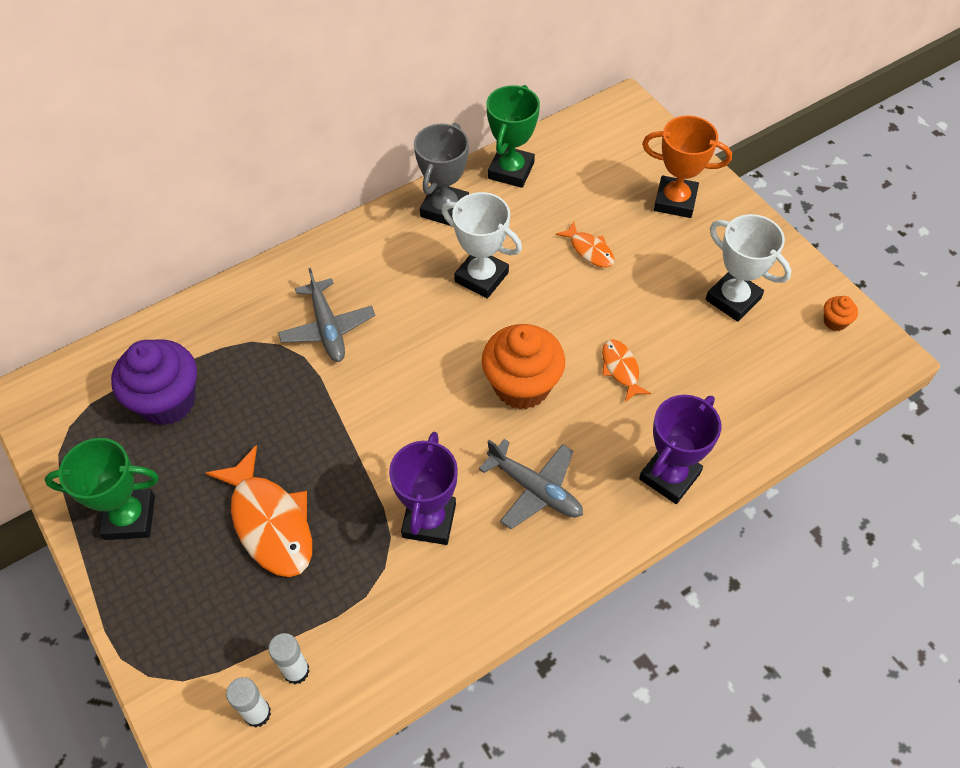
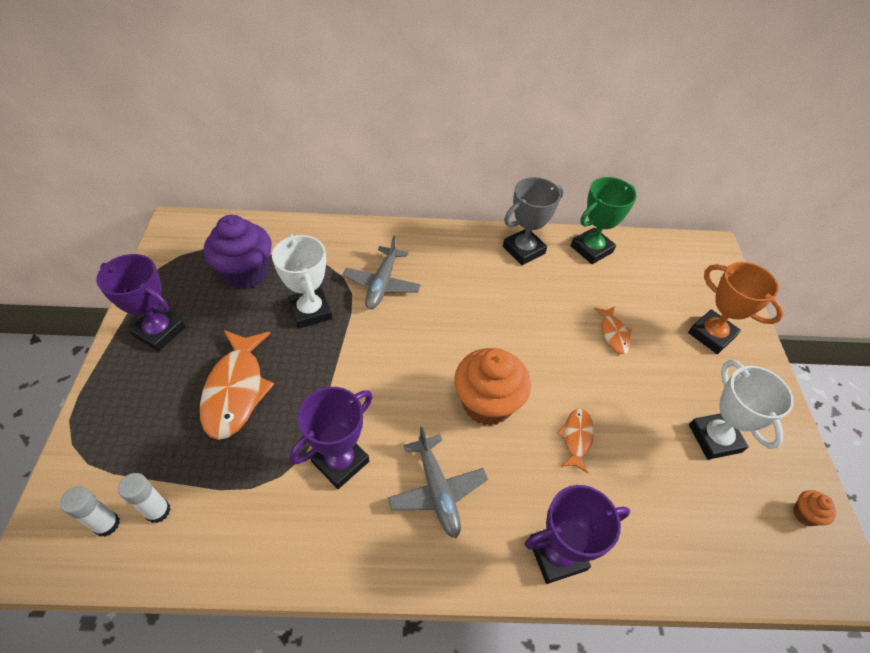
camera: 30 degrees right, 5 degrees down
green trophy [44,438,159,540] -> purple trophy [96,254,186,351]
white trophy [442,192,522,298] -> white trophy moved to [272,234,332,329]

